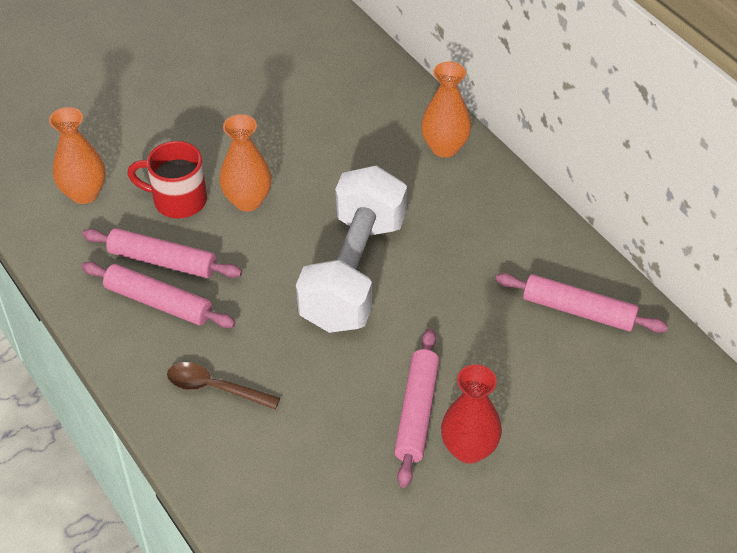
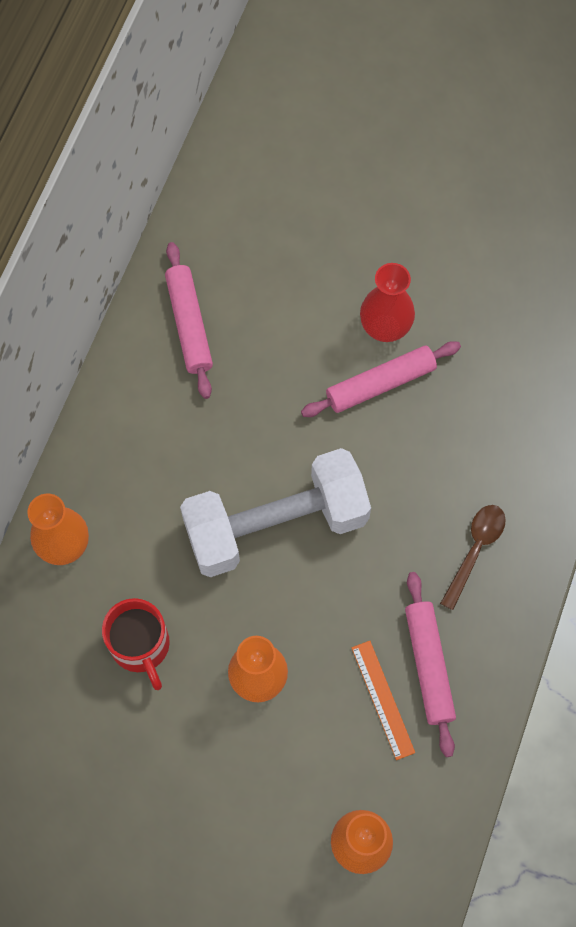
camera: 125 degrees left, 20 degrees up
pink rolling pin [82,228,242,278] -> orange ruler [352,641,415,760]
red mug [127,141,207,218] -> red mug moved to [102,598,170,690]
brown spoon [167,362,280,409] -> brown spoon turned 135 degrees counterclockwise [440,505,506,610]

